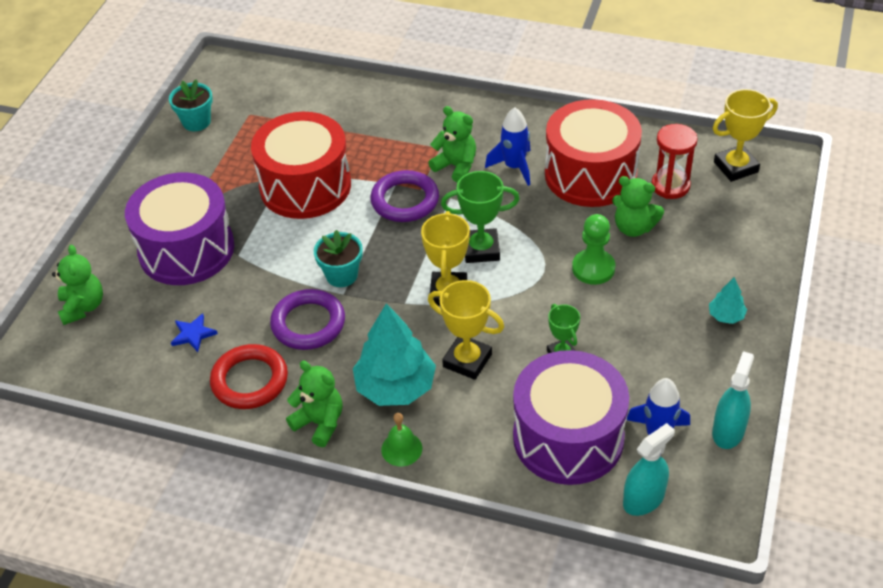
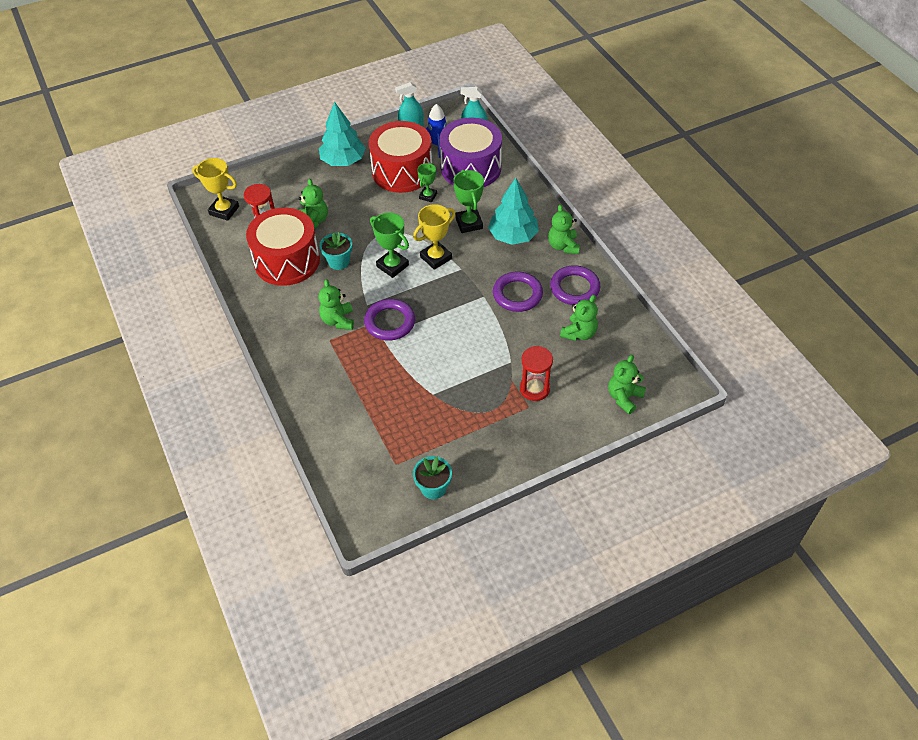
camera: 135 degrees left, 5 degrees up
purple drum [125,172,235,285] -> red hourglass [520,346,553,401]
blue star [171,313,218,352] -> green teddy bear [560,295,598,341]
red ring [210,344,288,409] -> purple ring [550,265,600,305]
red drum [251,112,351,219] -> red drum moved to [369,121,432,193]
turquoise flower pot [314,230,363,287] -> turquoise flower pot moved to [320,232,352,270]
green bell [381,413,422,466] -> none
yellow trophy [428,280,504,380] -> green trophy [453,170,484,233]
blue rocket [485,107,531,186] -> none
green pawn [572,214,615,285] -> none
turquoise tree [709,277,747,324] -> turquoise tree [319,102,366,166], size x2.12

